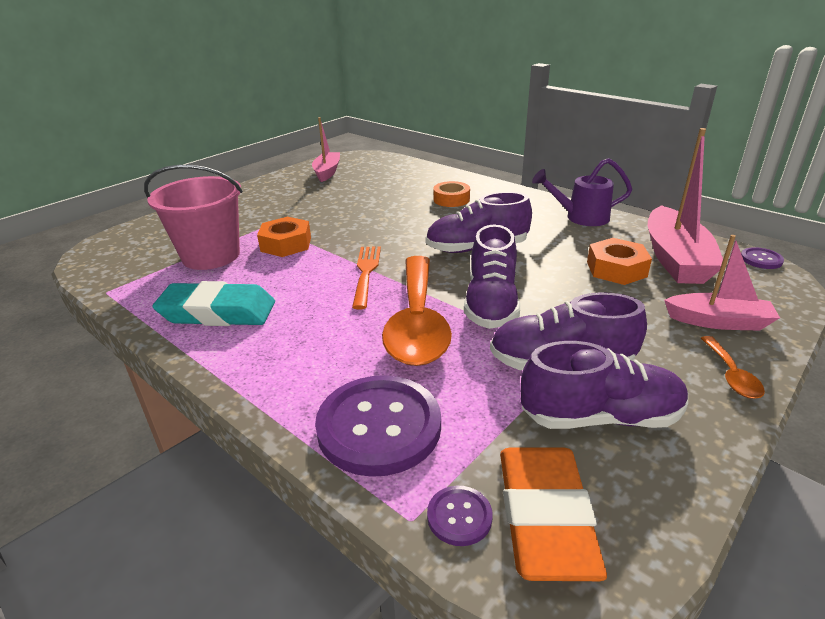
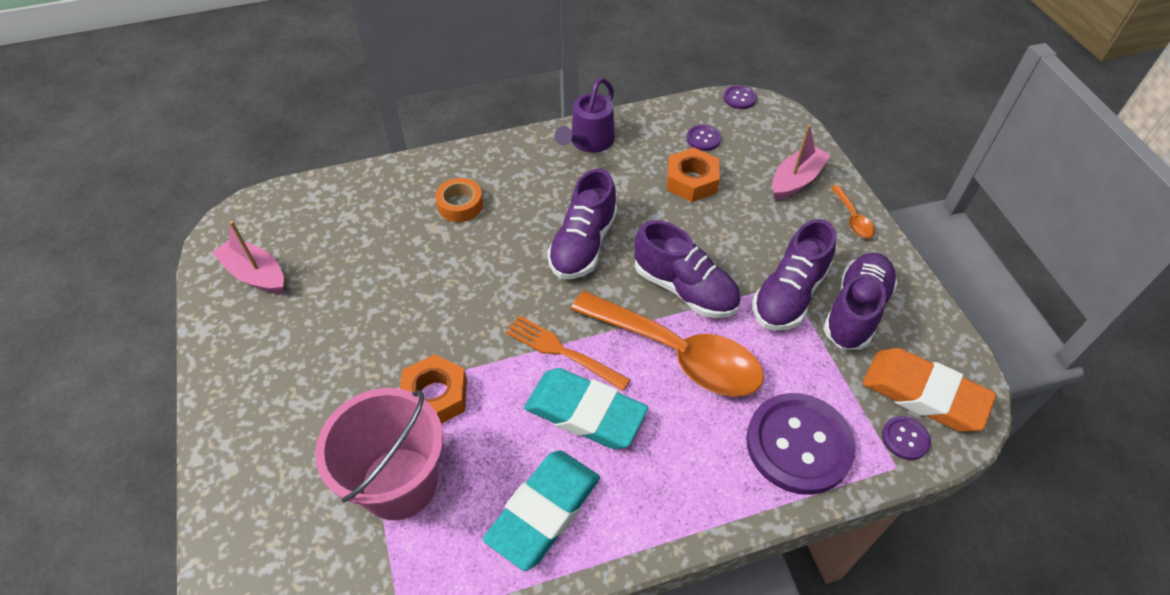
camera: 60 degrees left, 20 degrees up
pink boat [648,128,723,284] -> purple button [687,125,721,151]
orange spoon [701,336,765,399] -> orange spoon turned 45 degrees clockwise [831,185,875,238]
none -> turquoise eraser [524,368,648,449]

